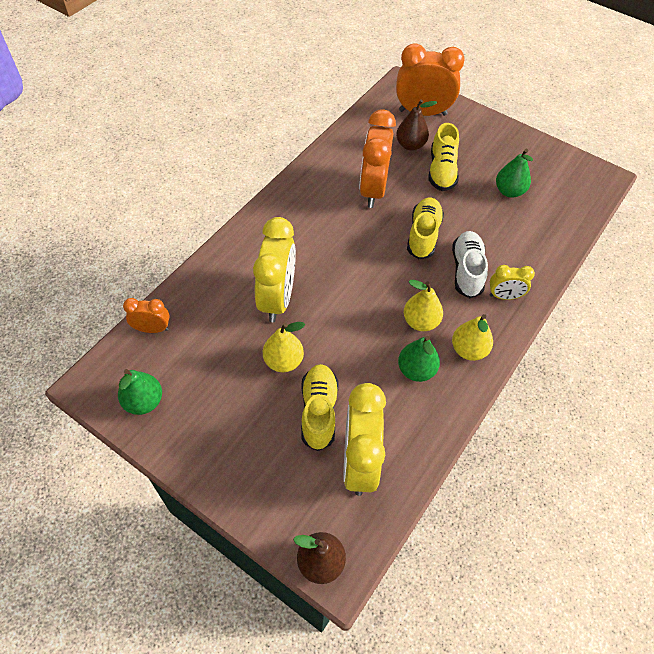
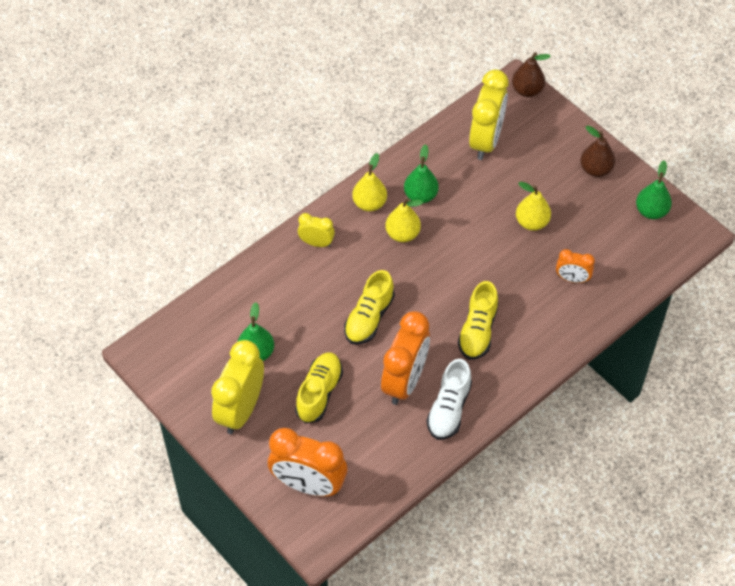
camera: 165 degrees left, 0 degrees up
orange clock [123,298,170,333] -> orange clock moved to [556,249,595,283]
yellow clock [253,217,296,322] -> yellow clock moved to [211,340,264,434]
yellow shoe [301,364,339,451] -> yellow shoe moved to [458,281,498,360]
brown pear [396,100,437,151] -> brown pear moved to [580,126,615,177]
white shoe [452,231,488,298] -> white shoe moved to [426,359,472,440]

